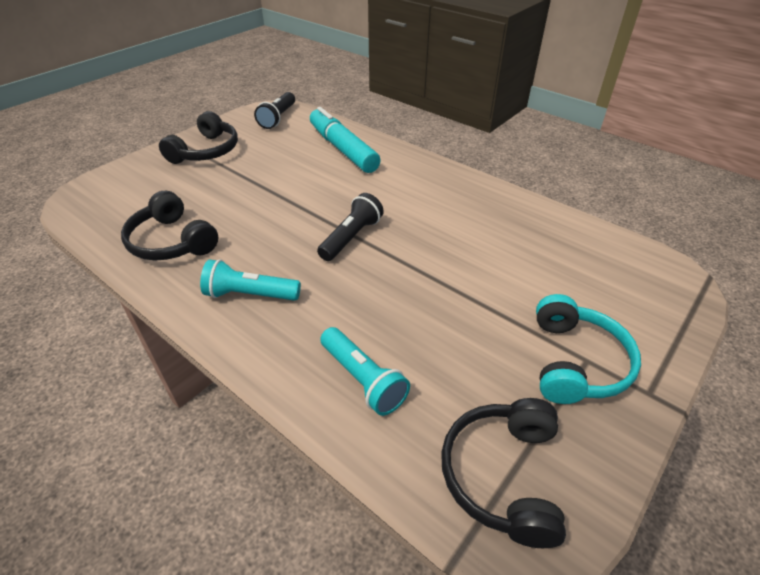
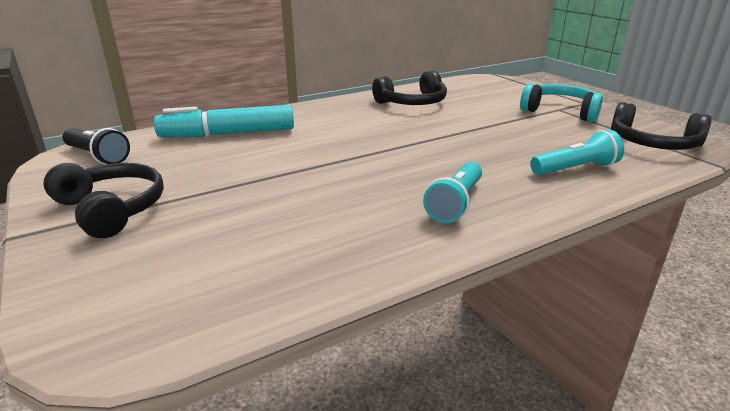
camera: 70 degrees left, 15 degrees down
black headphones [121,191,218,260] -> black headphones moved to [372,71,447,105]
black flashlight [317,193,384,261] -> none

